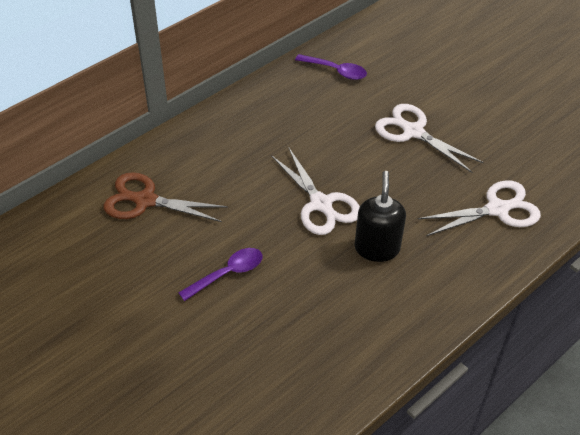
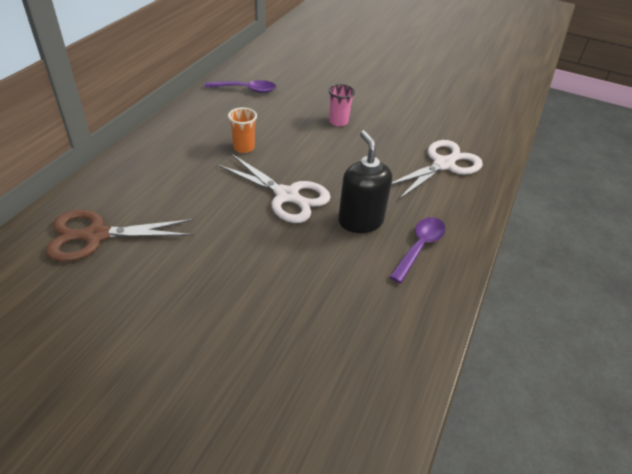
camera: 25 degrees left, 5 degrees down
purple spoon [178,248,263,301] -> purple spoon moved to [389,217,445,283]
white scissors [375,104,484,173] -> pink cup [328,84,355,126]
none -> orange cup [228,107,257,153]

